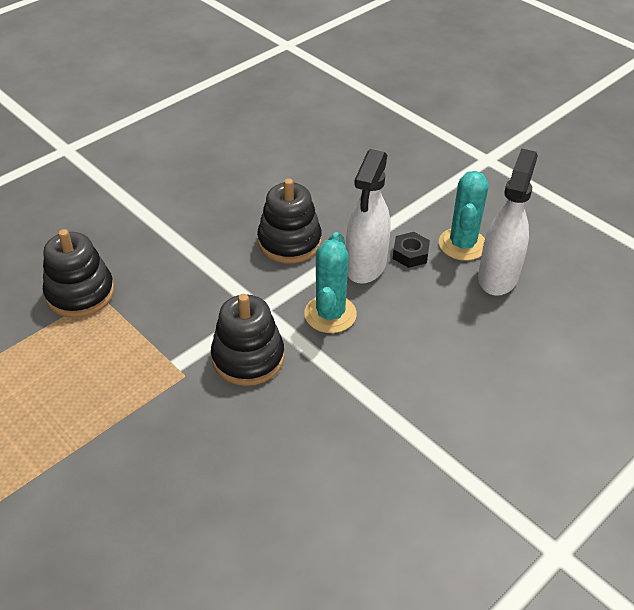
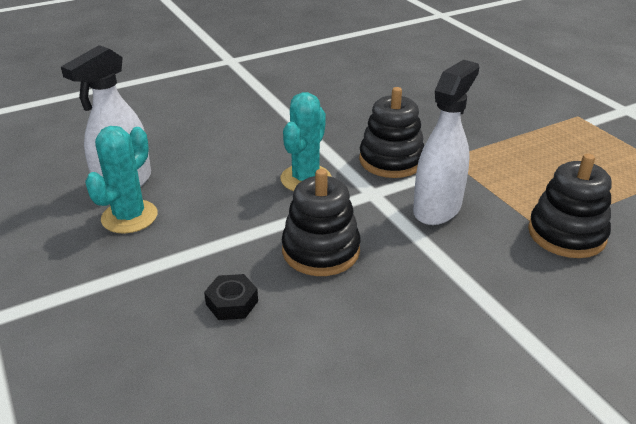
camera: 165 degrees left, 10 degrees down
white spray bottle [346,149,391,284] -> white spray bottle moved to [413,60,479,225]
black nut [393,232,430,268] -> black nut moved to [204,274,258,320]

